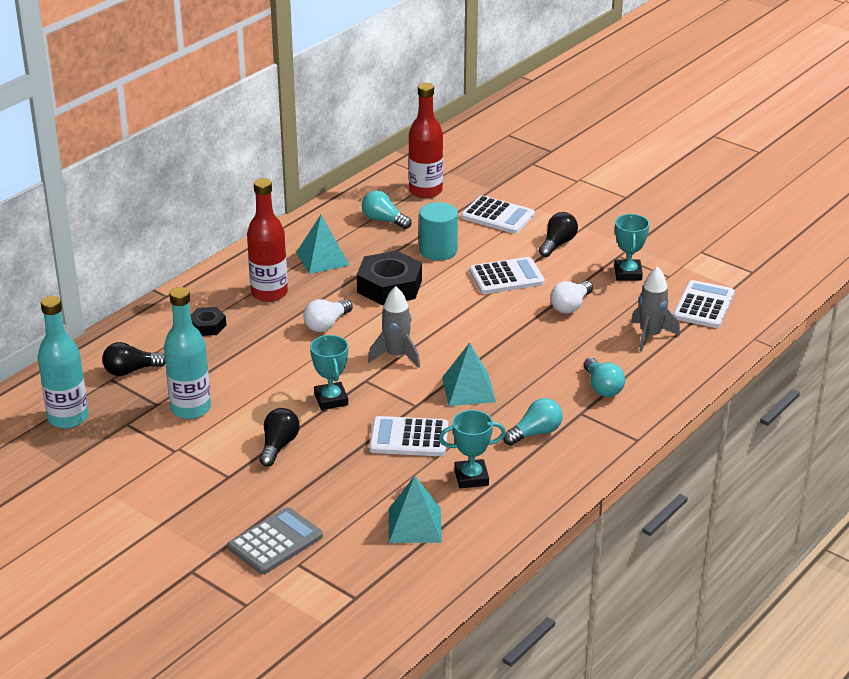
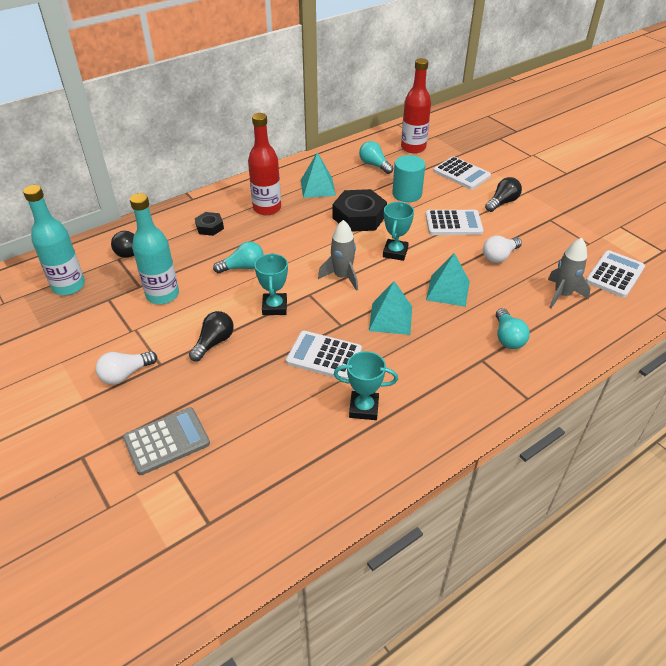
camera: 15 degrees right, 10 degrees up
white light bulb [303,299,353,332] -> white light bulb moved to [95,351,157,385]
turquoise pyramid [389,476,442,543] -> turquoise pyramid moved to [426,253,470,307]
turquoise light bulb [503,398,563,446] -> turquoise light bulb moved to [213,241,264,274]
turquoise trophy [614,214,650,281] -> turquoise trophy moved to [383,202,414,261]

